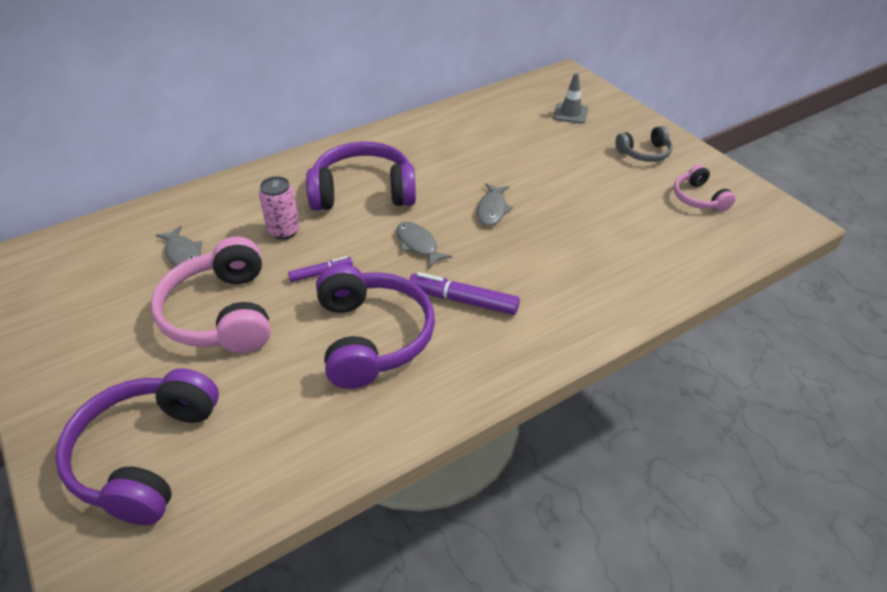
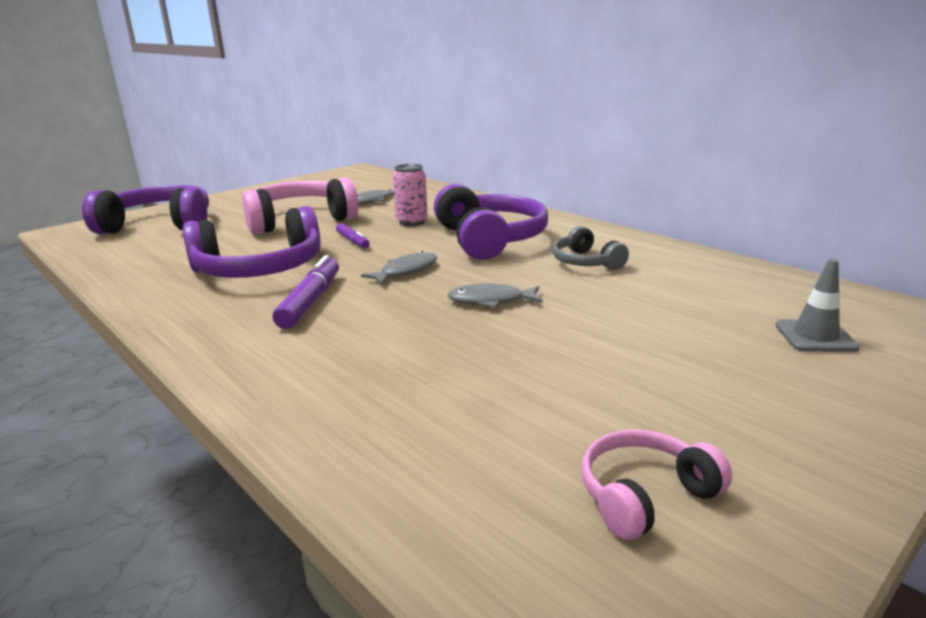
camera: 80 degrees right, 20 degrees down
grey headphones [616,126,673,162] -> grey headphones moved to [552,226,629,270]

